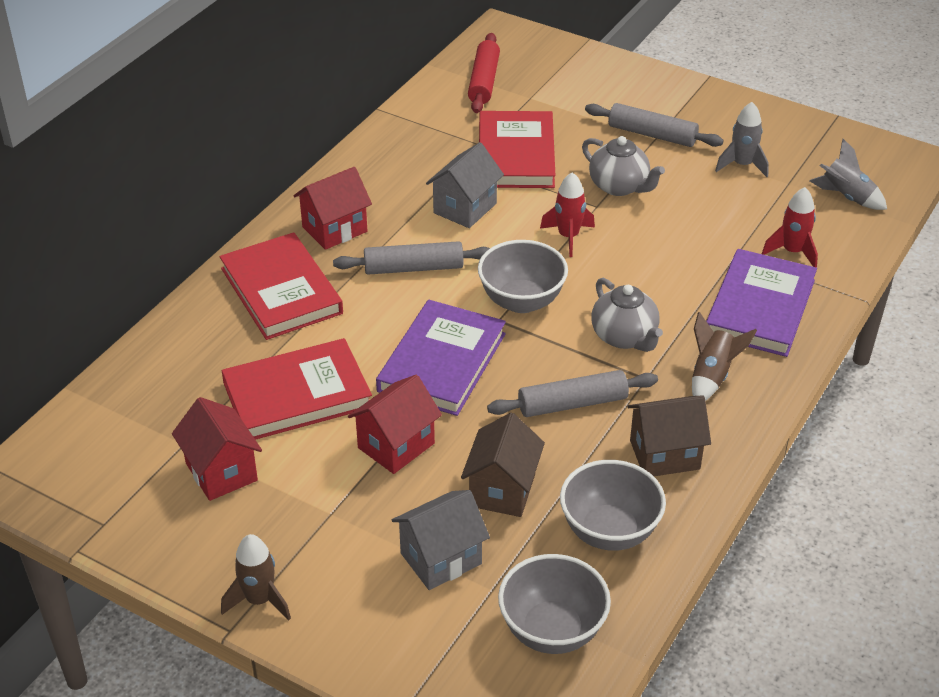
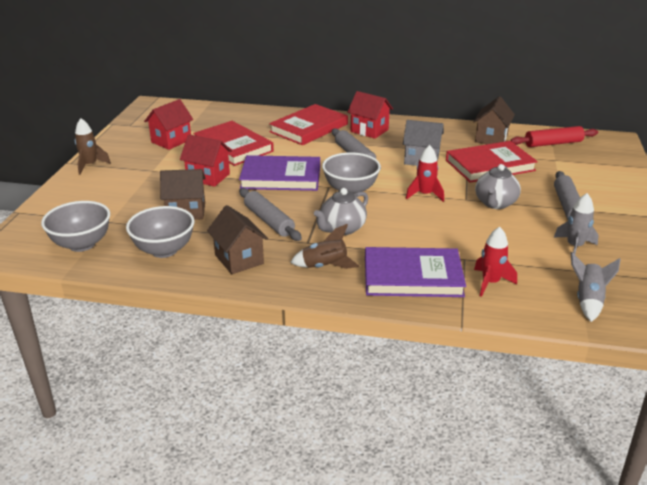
camera: 70 degrees right, 10 degrees down
grey house [392,490,490,590] -> none
none -> brown house [473,96,515,144]

